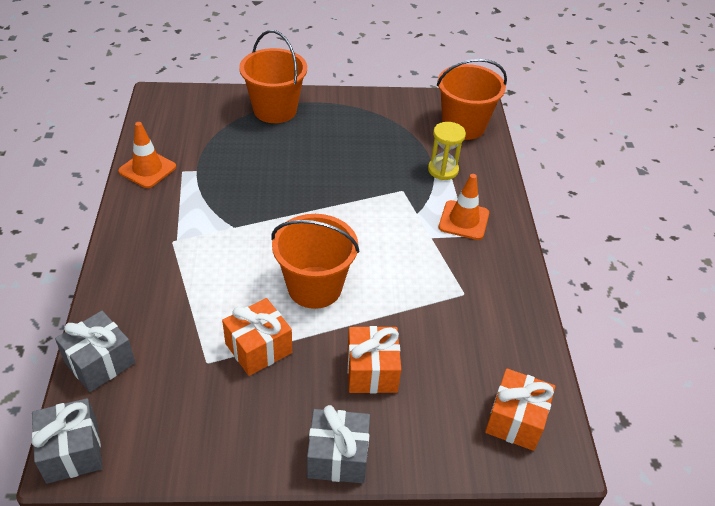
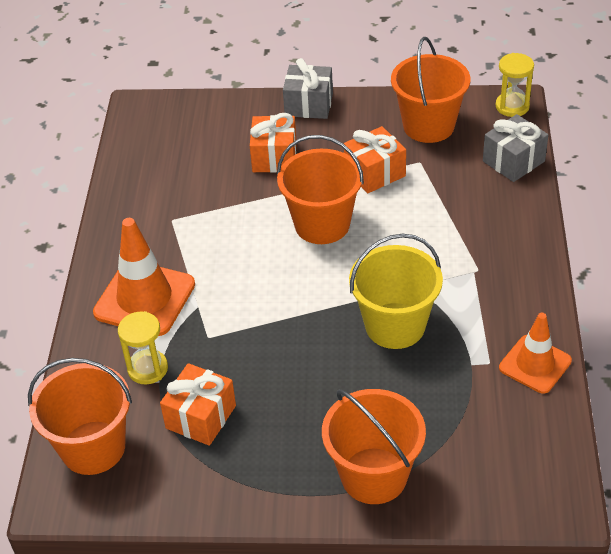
camera: 170 degrees left, 0 degrees up
grey gift [32,398,102,484] -> yellow hourglass [496,53,534,117]
orange traffic cone [439,174,489,240] -> orange traffic cone [93,218,195,336], size x1.55
orange gift [485,368,555,451] -> orange gift moved to [160,363,236,446]
none -> yellow bucket [349,234,443,349]
none -> orange bucket [391,37,470,143]

